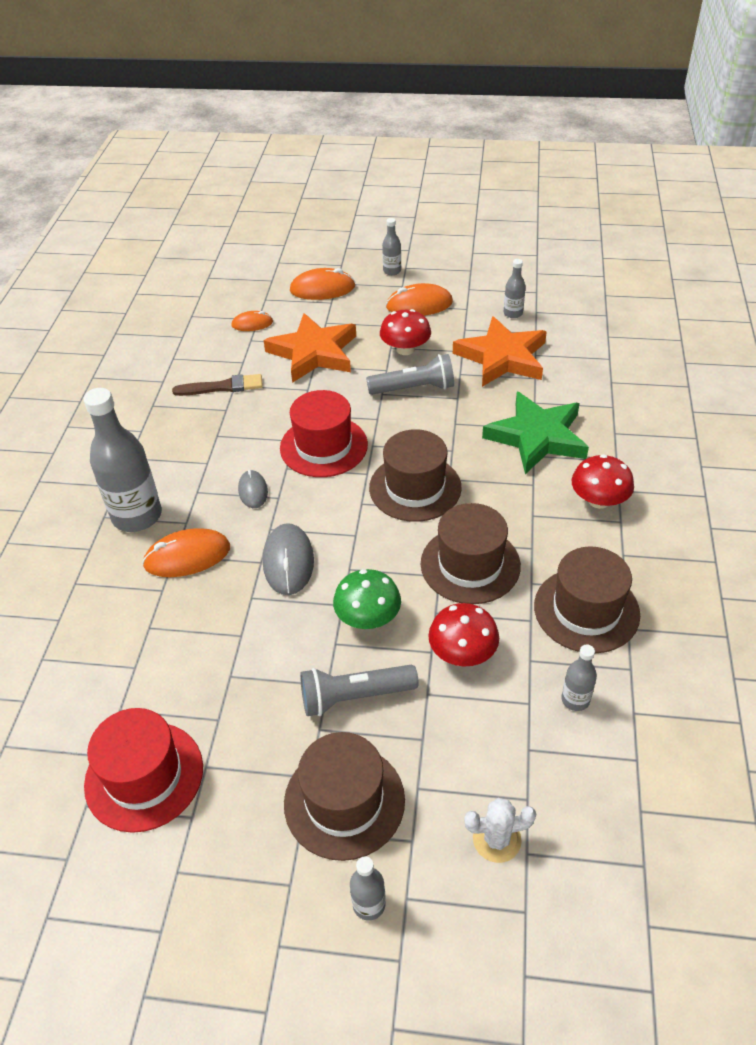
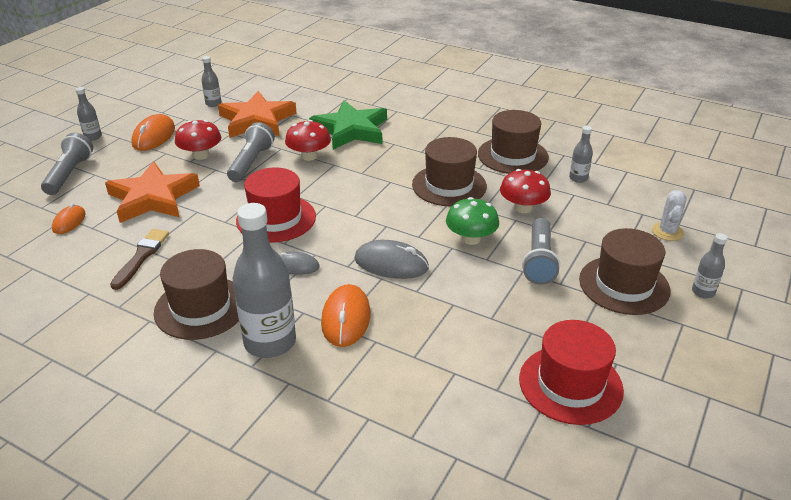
camera: 70 degrees left, 10 degrees down
orange mouse [290,268,355,300] -> grey flashlight [41,132,93,195]
brown hat [369,429,462,522] -> brown hat moved to [154,249,239,340]
red mushroom [571,454,634,509] -> red mushroom moved to [285,120,331,161]

